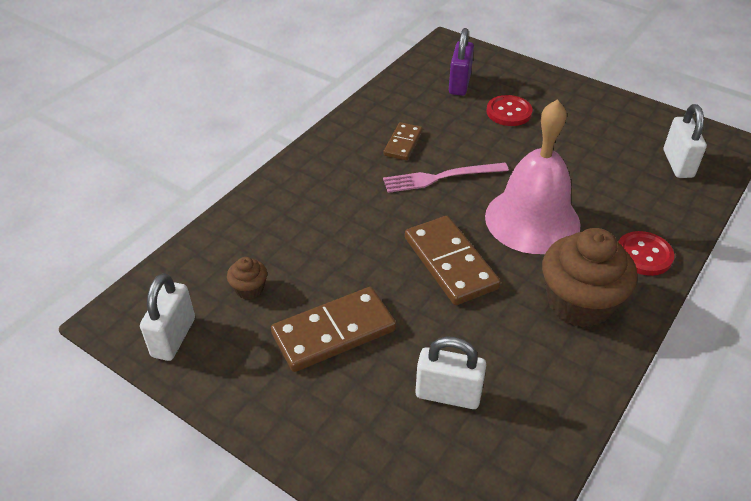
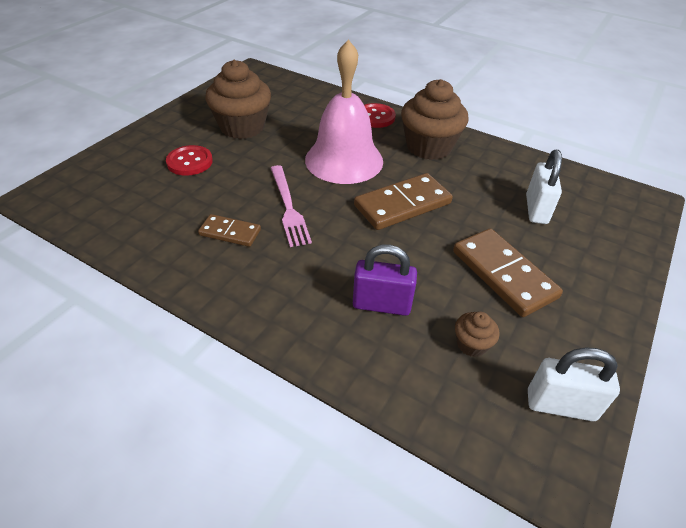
camera: 95 degrees left, 0 degrees up
purple padlock [449,28,474,96] -> purple padlock moved to [353,244,417,316]
white padlock [664,104,707,178] -> none
none -> brown cupcake [205,60,271,139]

